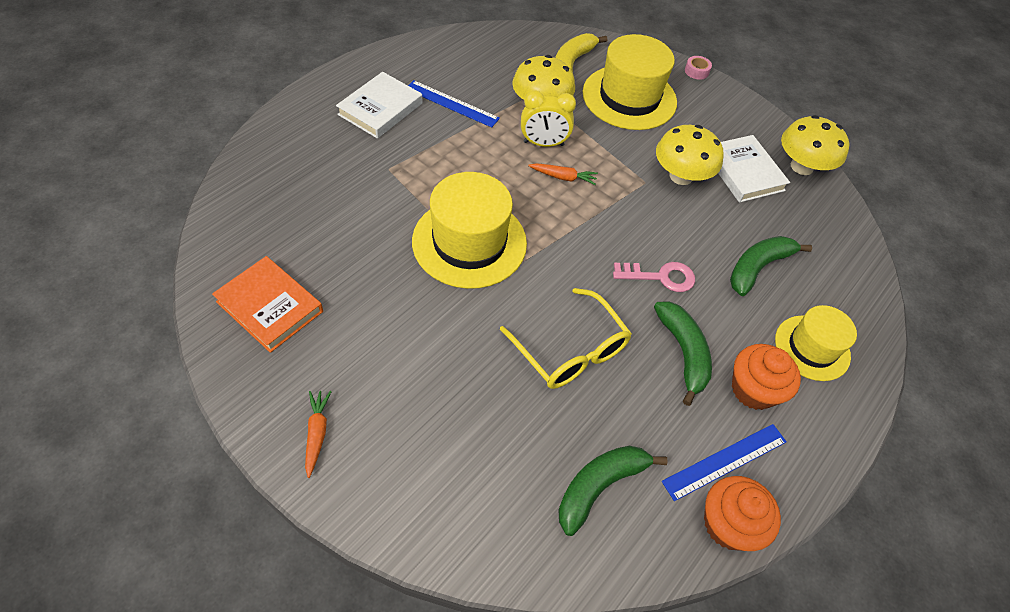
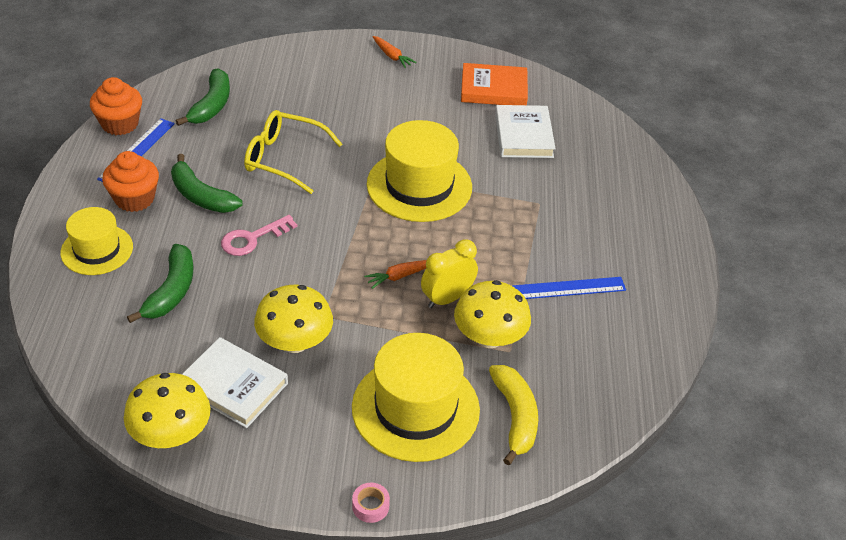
camera: 145 degrees right, 10 degrees down
white book [336,72,423,139] -> white book moved to [495,105,556,158]

